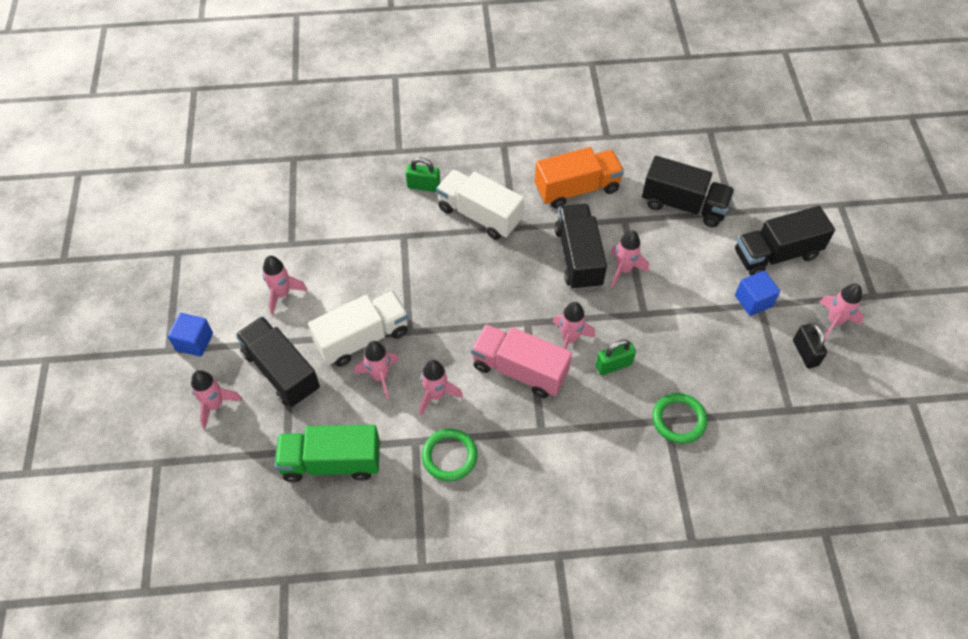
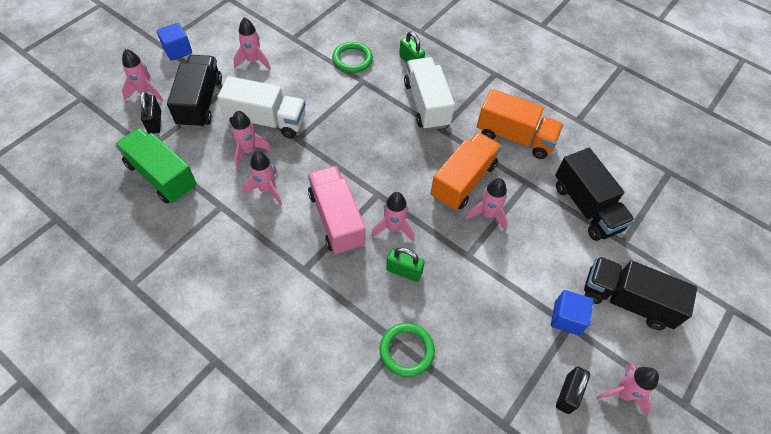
camera: 40 degrees right, 0 degrees up
green ring [422,429,478,481] -> green ring moved to [332,42,373,73]
black truck [555,204,607,290] -> orange truck [430,132,502,210]
none -> black padlock [140,91,161,134]

